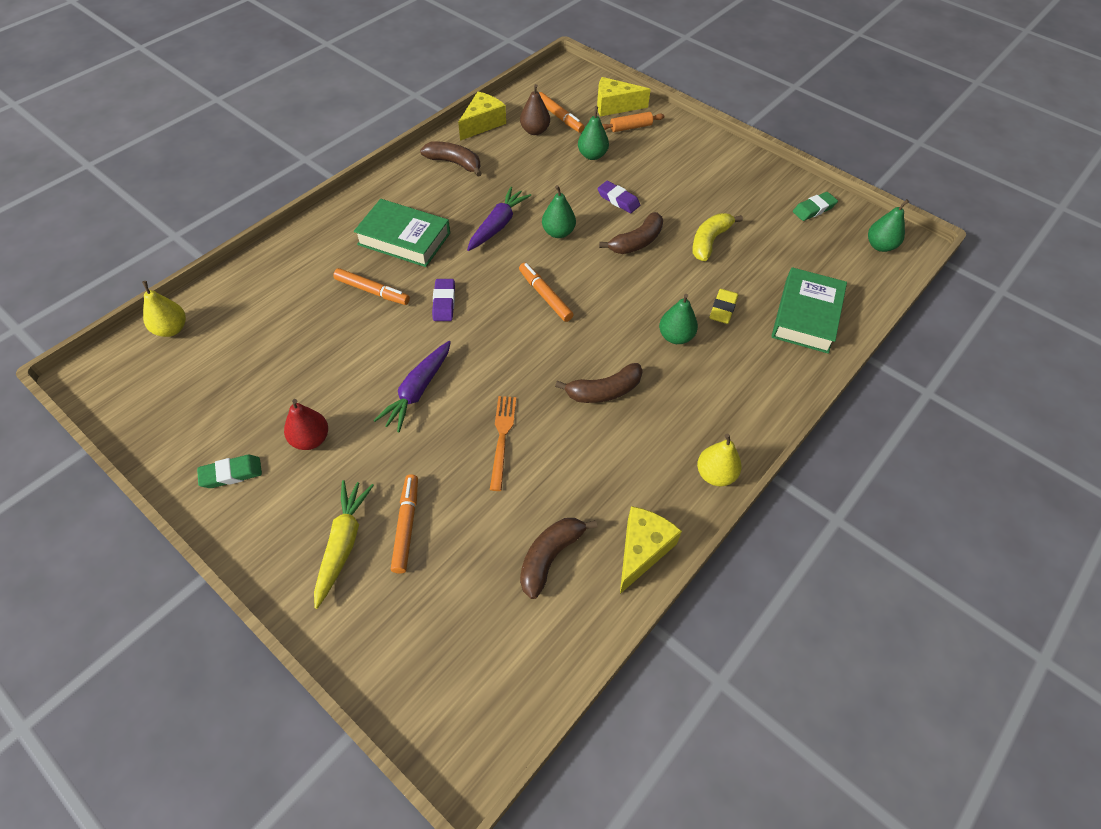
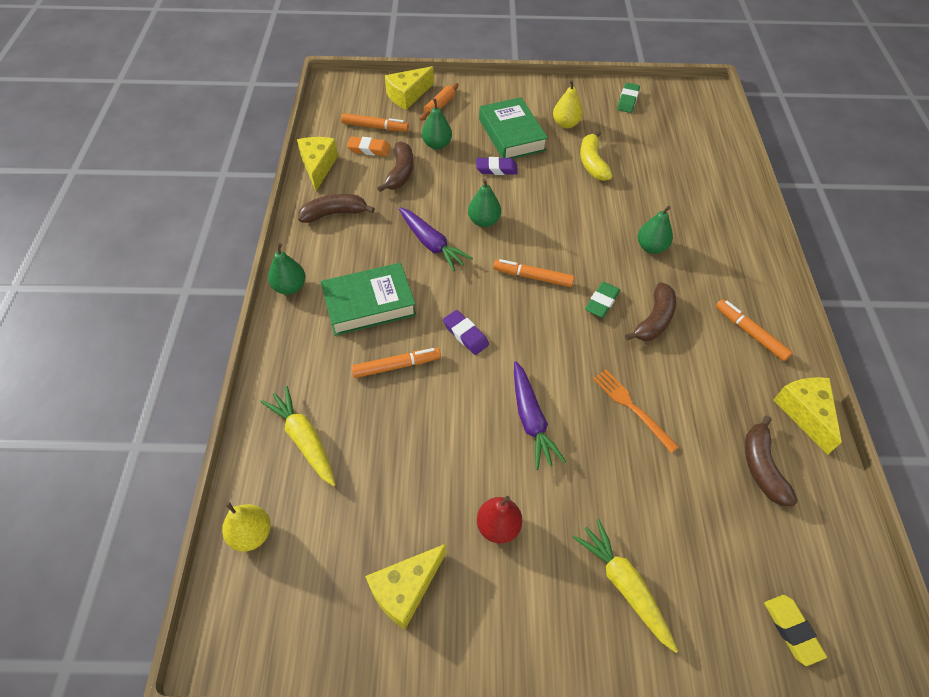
camera: 40 degrees left, 0 degrees up
green eraser [197,455,262,488] -> green eraser moved to [585,282,620,318]
orange marker [391,474,418,574] -> orange marker moved to [716,299,793,361]
purple carrot [467,187,531,251] -> purple carrot turned 150 degrees clockwise [399,207,473,271]
brown pear [520,84,550,135] -> orange eraser [347,136,390,156]
brown banana [599,212,663,254] -> brown banana moved to [377,141,414,192]
yellow pear [697,434,741,486] -> yellow pear moved to [553,79,583,129]
yellow eraser [710,289,738,324] -> yellow eraser moved to [764,595,827,666]
green book [772,267,847,354] -> green book moved to [479,97,548,159]
green pear [868,199,909,252] -> green pear moved to [268,243,306,295]
none -> yellow carrot [260,386,336,486]
none -> yellow cheese [365,544,446,629]

